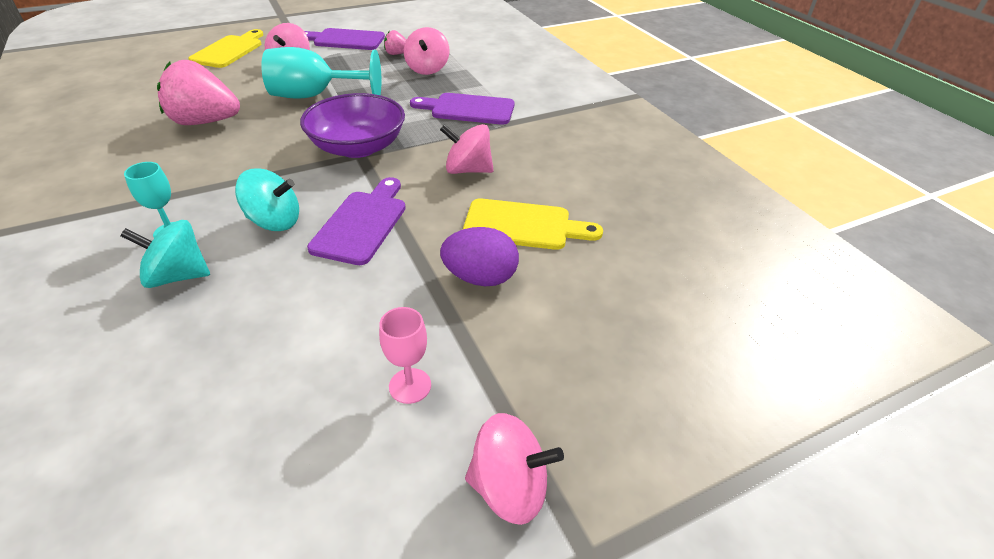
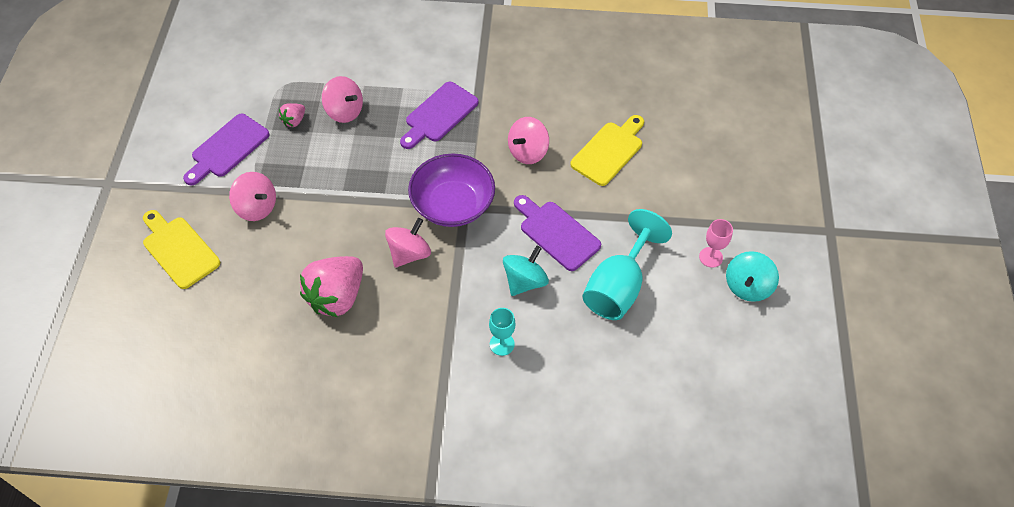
camera: 60 degrees left, 15 degrees up
turquoise spinning top [120,220,210,288] -> turquoise spinning top moved to [726,251,779,302]
turquoise goblet [261,47,381,99] -> turquoise goblet moved to [583,209,672,320]
purple egg [440,227,519,286] -> none
pink spinning top [465,413,564,525] -> pink spinning top moved to [385,218,431,268]

